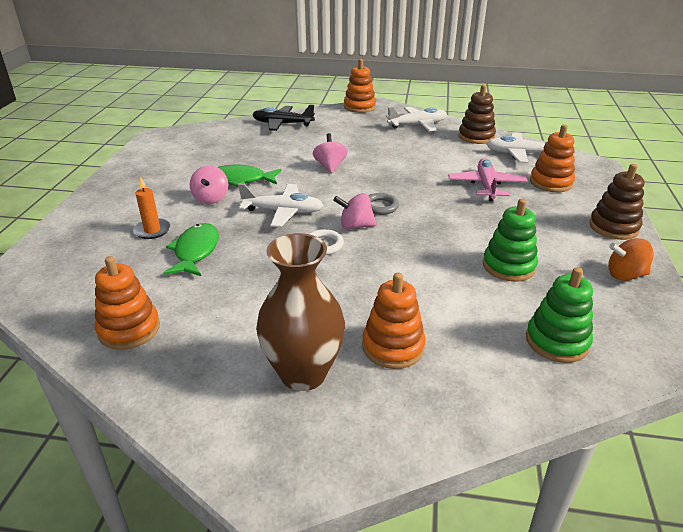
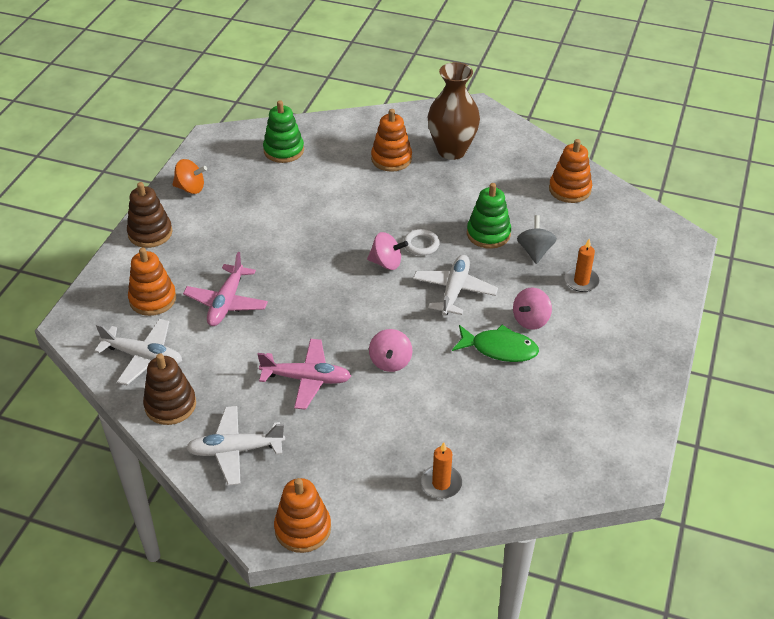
camera: 170 degrees left, 10 degrees up
green fish [163,223,219,276] -> grey spinning top [517,215,557,264]
pink spinning top [190,165,228,204] -> pink spinning top turned 150 degrees counterclockwise [513,287,552,330]
white plane [238,183,323,227] -> white plane turned 90 degrees clockwise [413,255,498,316]
black plane [252,105,315,131] -> orange candle [421,442,462,499]
grey ring [368,193,399,215] -> none
green stacking toy [483,199,538,282] -> green stacking toy moved to [467,183,511,249]
none -> pink plane [257,339,351,410]

